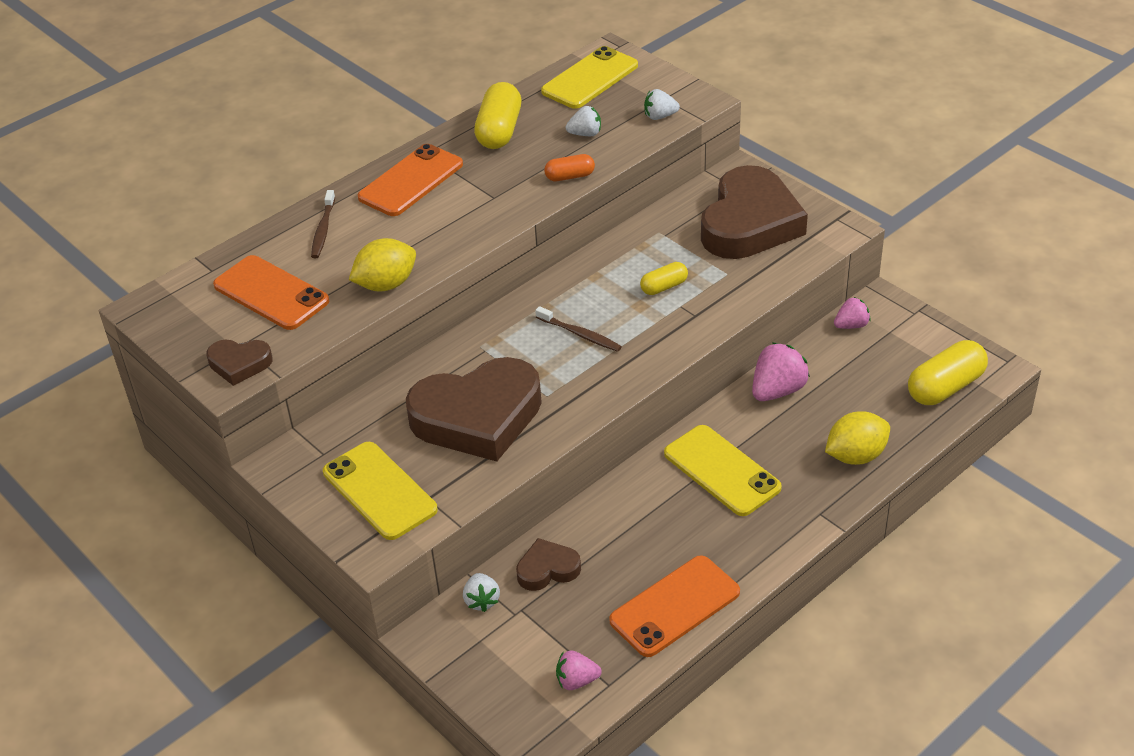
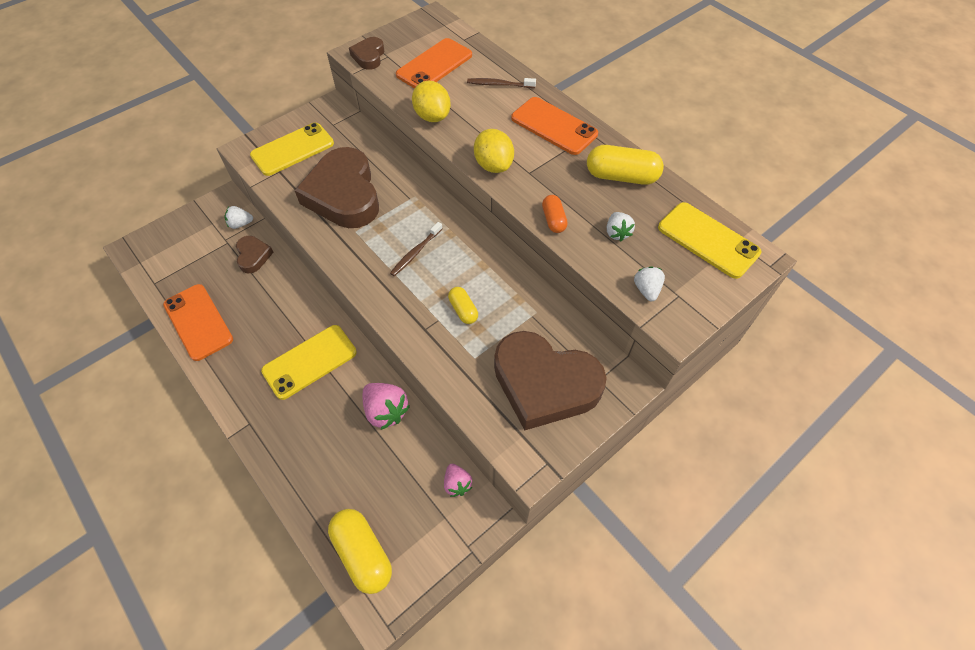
camera: 90 degrees right, 15 degrees up
pink strawberry [556,650,602,690] -> none
yellow lemon [825,412,890,465] -> yellow lemon moved to [474,129,514,173]

